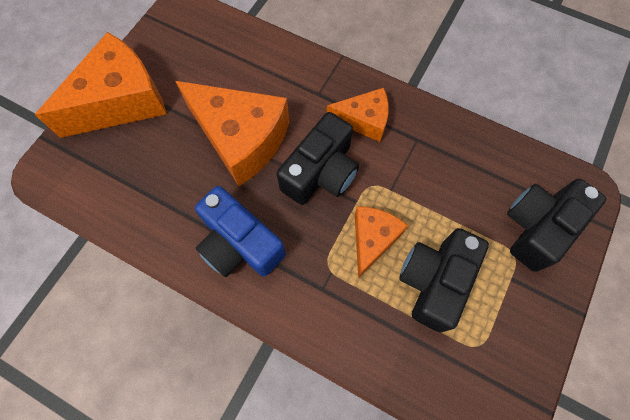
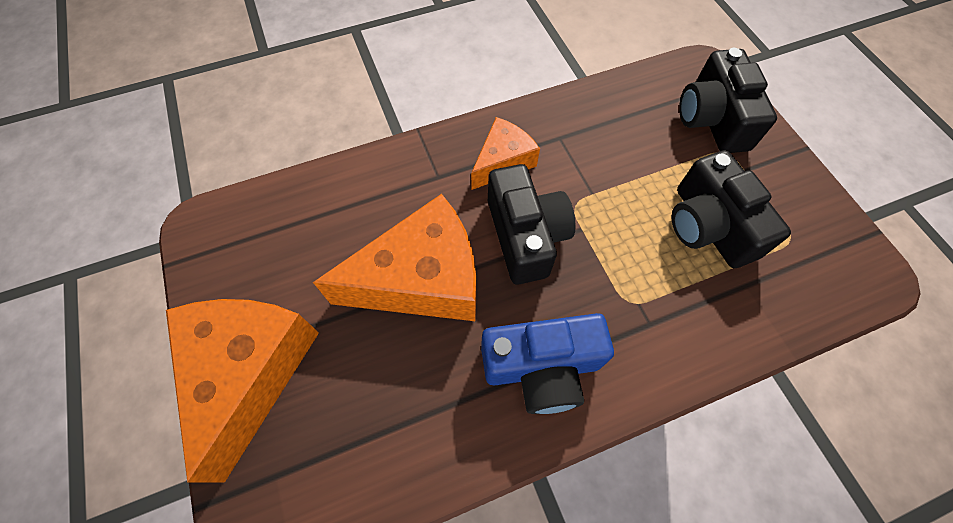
camera: 50 degrees left, 5 degrees down
orange cheese [355,206,408,279] -> none

